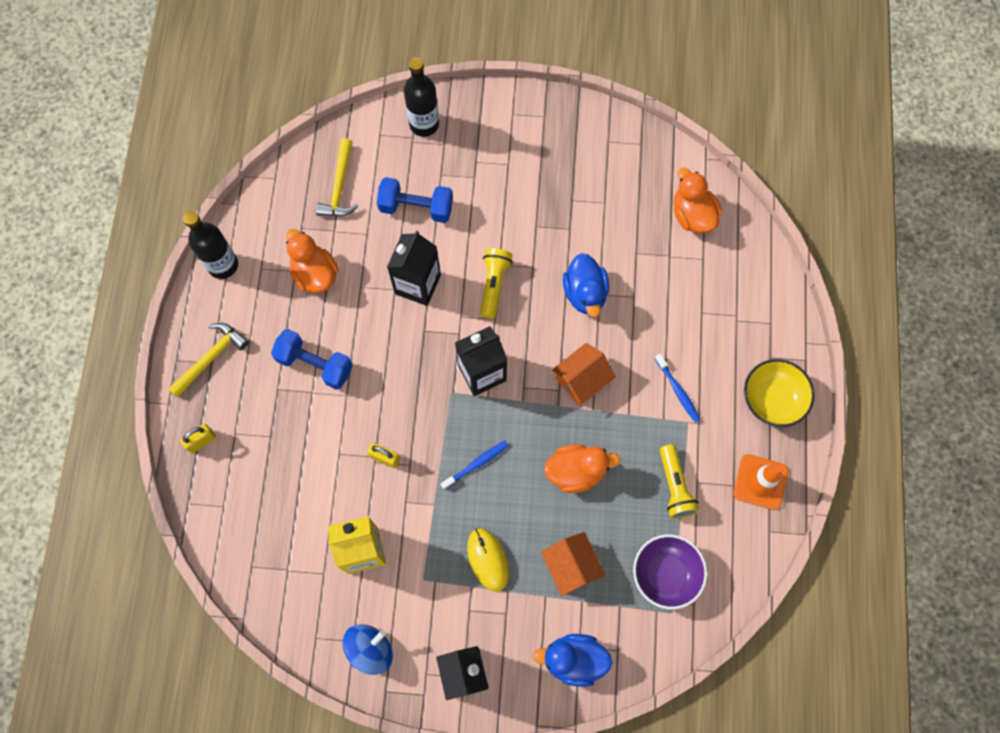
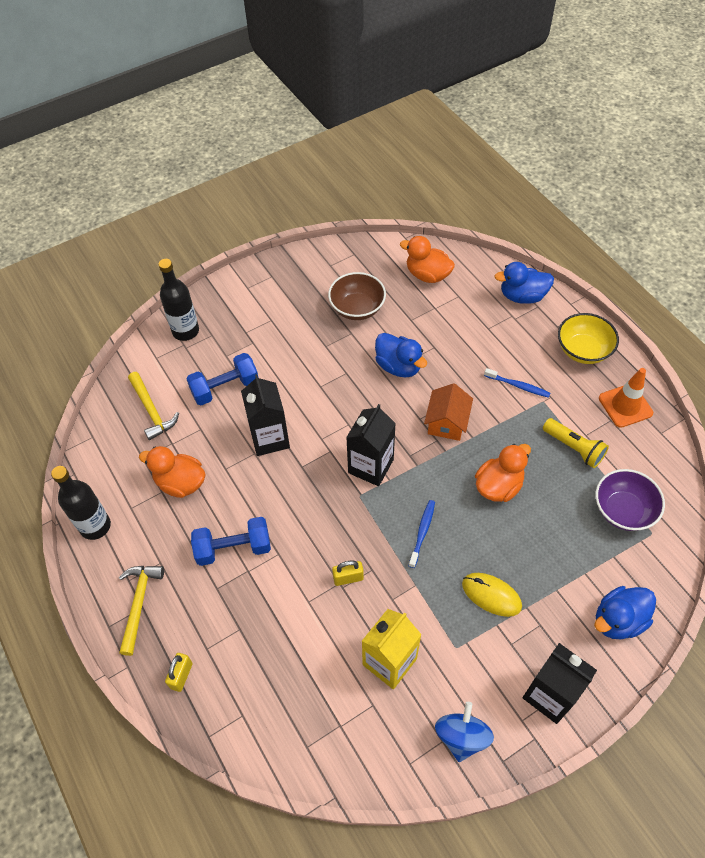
camera: 35 degrees left, 15 degrees down
yellow flashlight [480,248,513,319] -> none
orange house [541,532,605,596] -> none
none -> brown bowl [328,272,386,320]
none -> blue duck [494,262,554,304]

